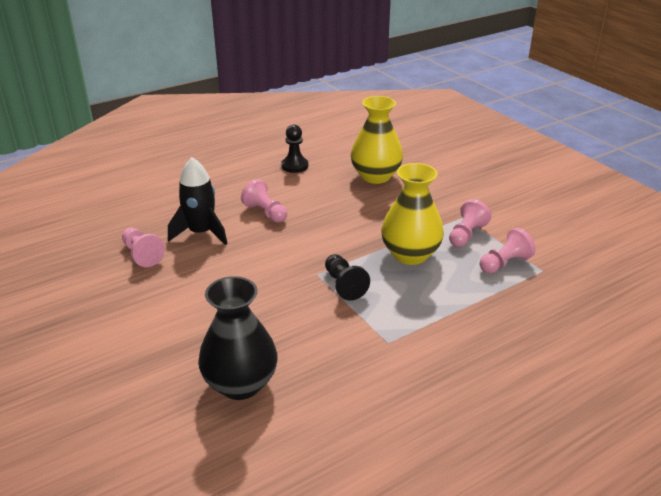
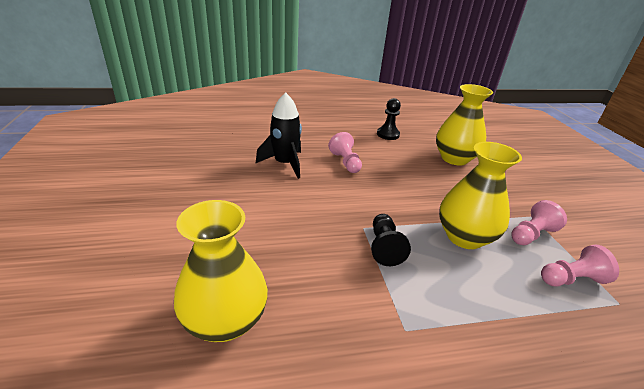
camera: 20 degrees right, 0 degrees up
pink pawn [122,228,165,267] -> none
black vase [198,276,277,400] -> yellow vase [174,200,268,342]

